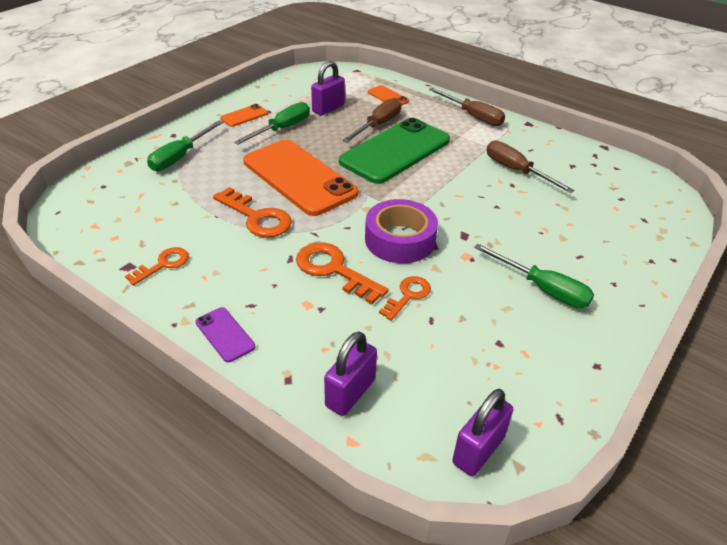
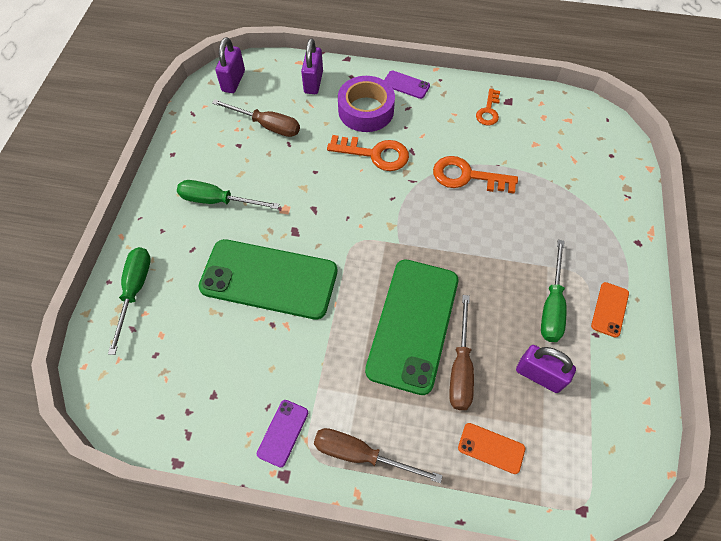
camera: 155 degrees right, 20 degrees up
green screwdriver [147,120,223,171] -> green screwdriver moved to [108,247,151,355]
orange phone [243,140,358,216] -> none
purple padlock [311,61,345,115] -> purple padlock turned 75 degrees counterclockwise [516,345,576,393]
purple tape [365,199,438,263] -> purple tape moved to [338,76,395,132]
orange key [379,276,431,321] -> none
brown screwdriver [486,140,575,193] -> brown screwdriver moved to [212,99,300,137]
none -> green phone [198,239,337,319]
none -> purple phone [257,400,308,468]

